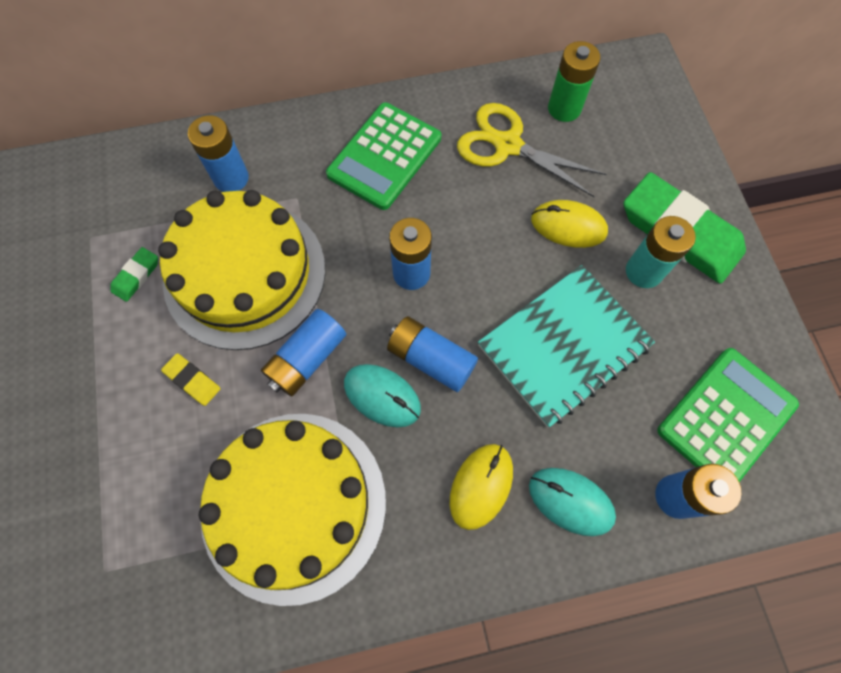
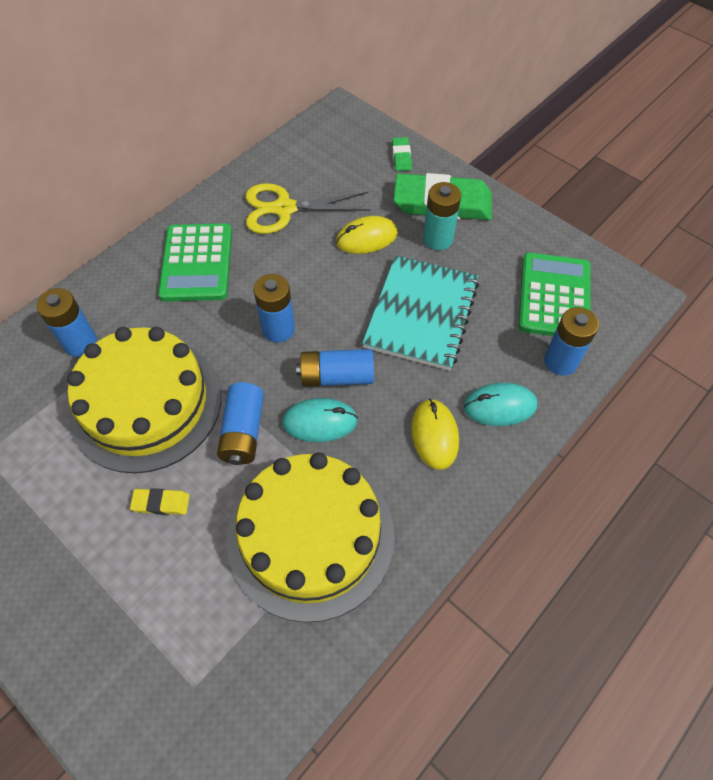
camera: 35 degrees left, 10 degrees down
green eraser [110,247,158,302] -> green eraser moved to [392,137,412,171]
green battery [548,41,600,122] -> none

